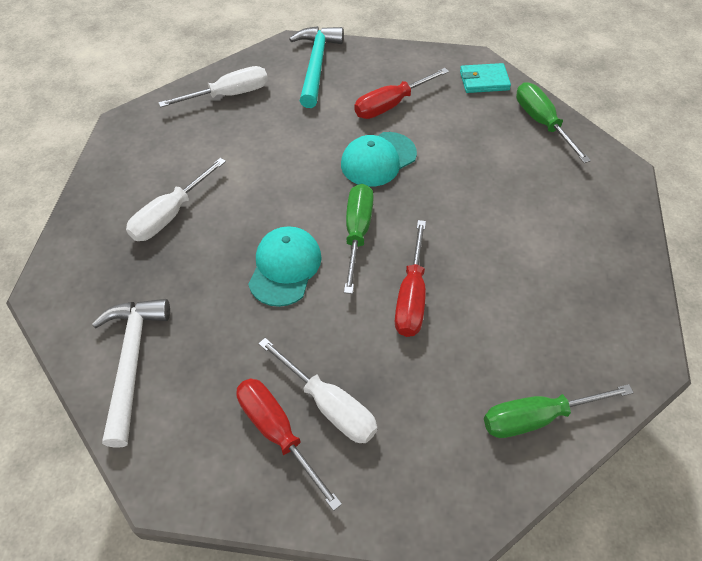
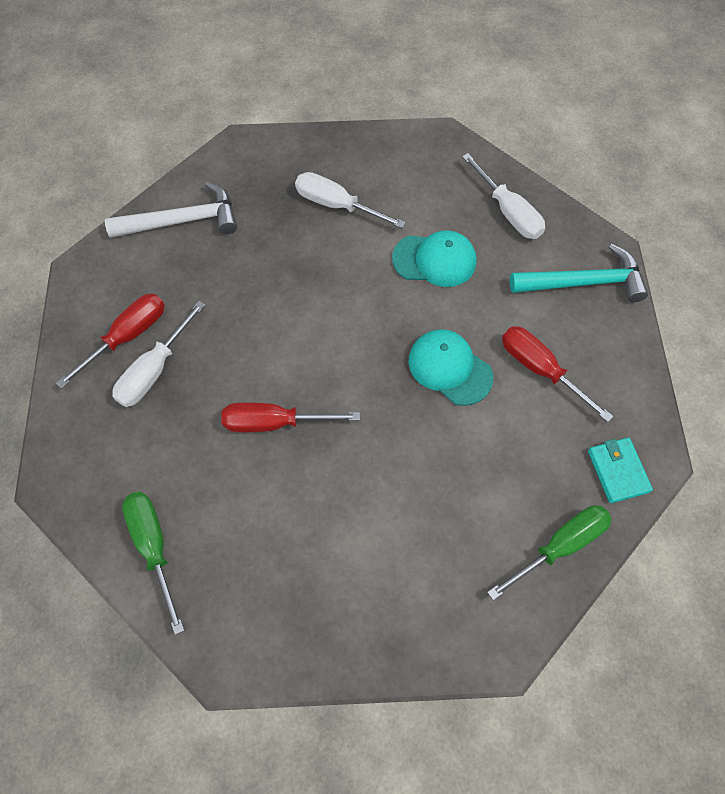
camera: 80 degrees right, 10 degrees up
turquoise cap [248,226,322,307] -> turquoise cap moved to [392,230,476,287]
green screwdriver [344,184,374,294] -> none

